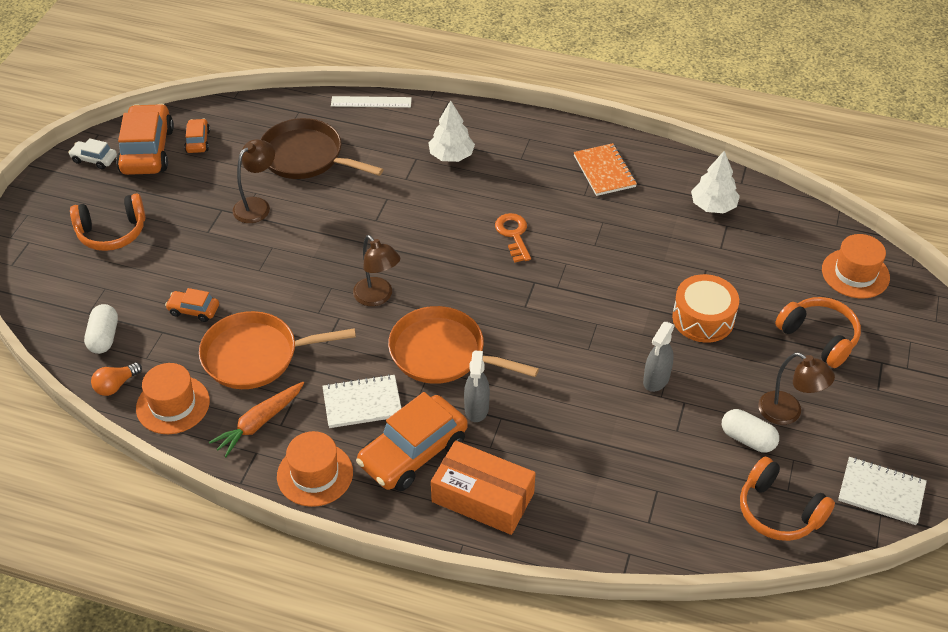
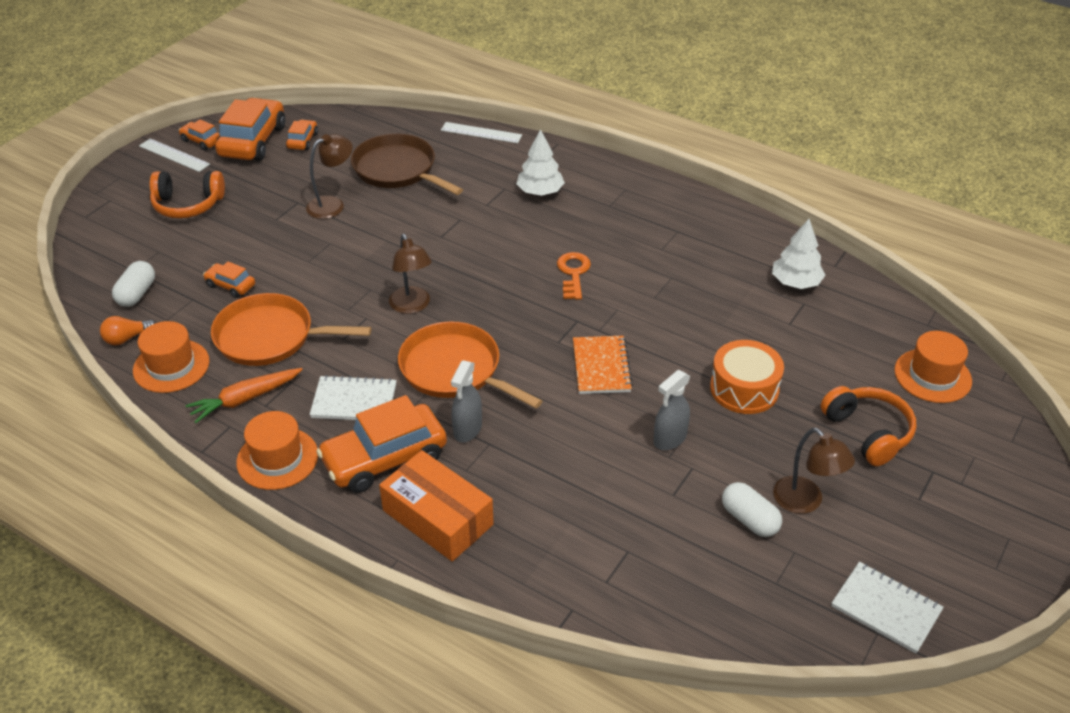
camera: 15 degrees right, 5 degrees down
white car [68,138,117,170] -> orange car [179,119,220,150]
orange notebook [574,143,637,196] -> orange notebook moved to [573,336,633,394]
orange headphones [740,457,835,541] -> none
none -> white ruler [139,138,210,172]

